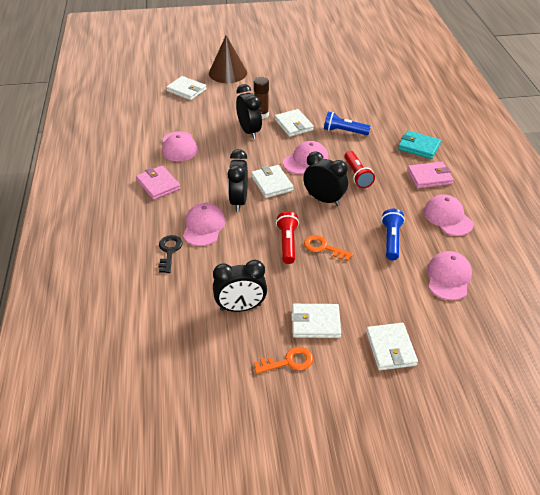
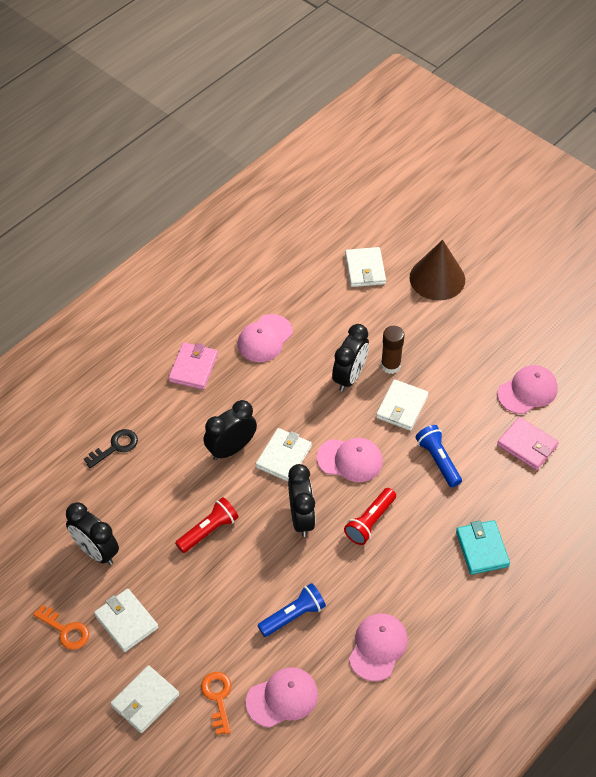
camera: 50 degrees right, 10 degrees up
pink cap [183,203,225,246] -> pink cap moved to [497,365,558,414]
orange key [304,235,353,261] -> orange key moved to [201,672,232,735]
pink wallet [407,162,454,188] -> pink wallet moved to [497,417,559,470]

